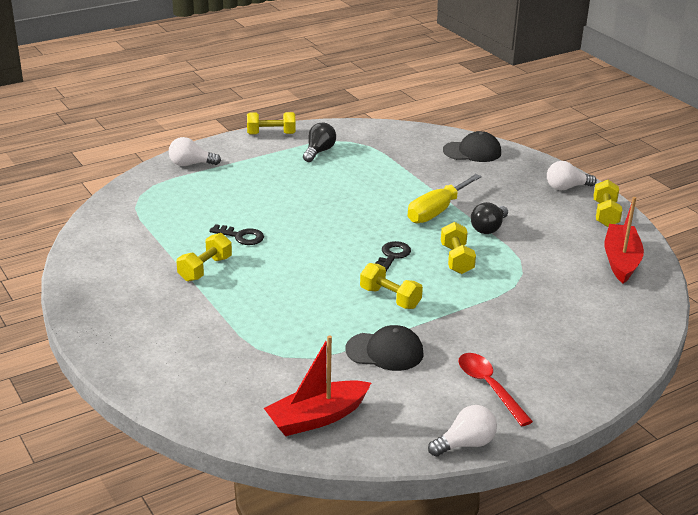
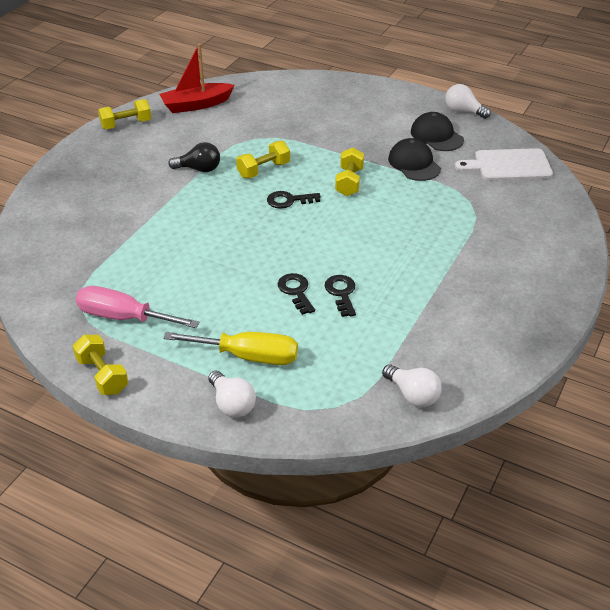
camera: 120 degrees left, 10 degrees up
yellow dumbbell [177,233,232,282] -> none
red boat [264,335,371,436] -> white cutting board [455,148,553,181]
black light bulb [303,123,336,162] -> pink screwdriver [76,286,200,328]
yellow screwdriver [408,174,482,223] -> yellow screwdriver moved to [163,332,298,365]
black cap [443,131,501,162] -> black cap moved to [411,112,464,151]
red spoon [459,353,533,426] -> none
white light bulb [547,161,597,191] -> white light bulb moved to [382,364,442,407]
none -> black key [278,273,315,315]

